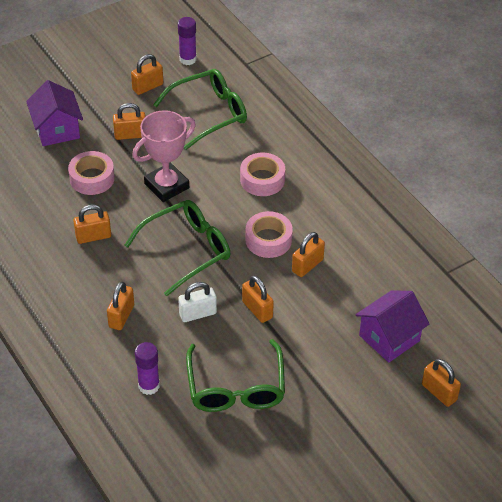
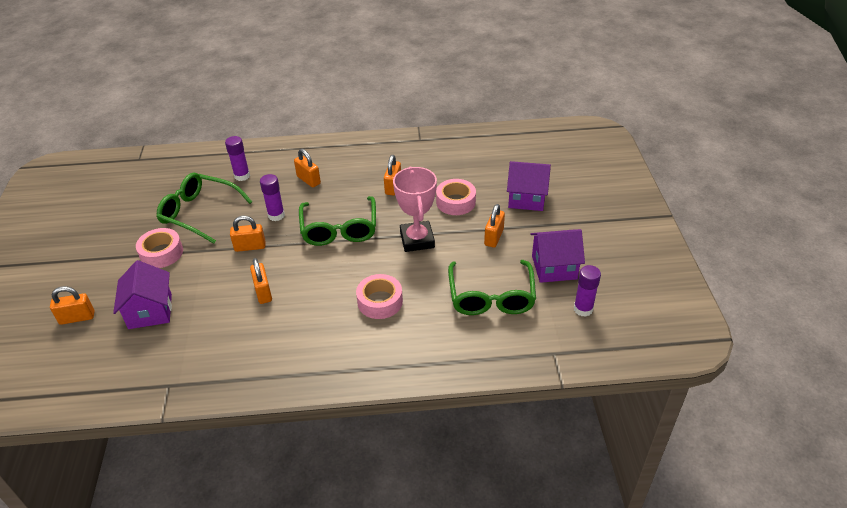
camera: 120 degrees right, 5 degrees down
orange padlock [131,54,163,95] -> purple house [530,229,585,283]
white padlock [178,282,217,322] -> purple glue stick [260,174,285,221]
pink tape [245,211,293,258] -> pink tape moved to [136,228,183,268]

